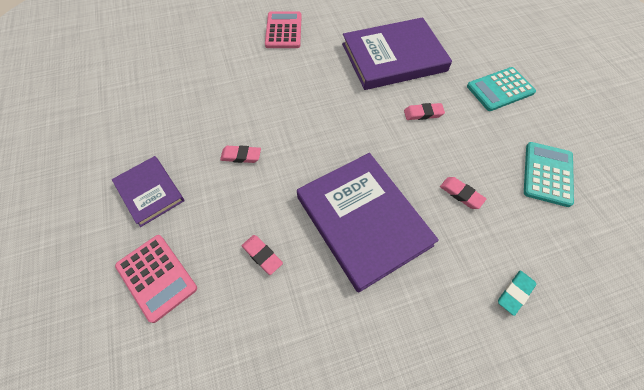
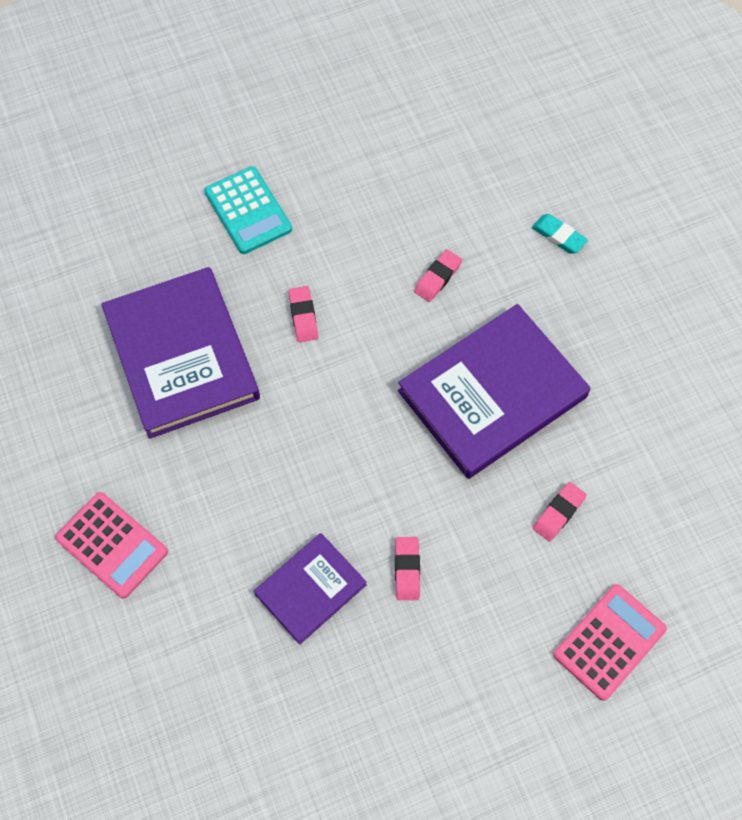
camera: 95 degrees left, 5 degrees up
purple book [112,156,184,227] -> purple book moved to [254,533,367,645]
pink calculator [265,11,302,48] -> pink calculator turned 135 degrees counterclockwise [55,492,168,599]
turquoise calculator [524,142,574,207] -> none

